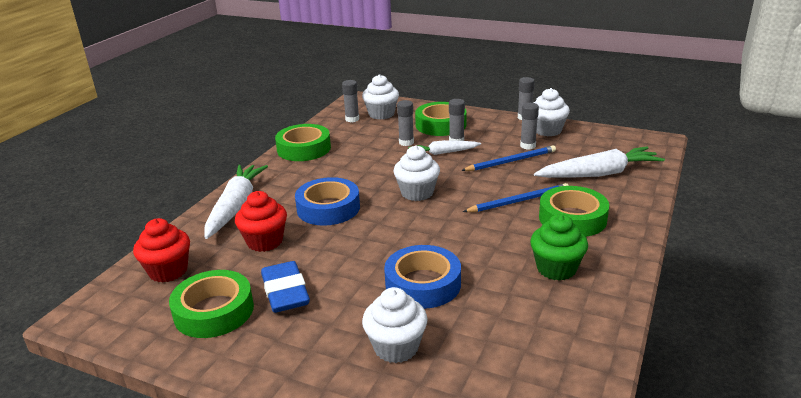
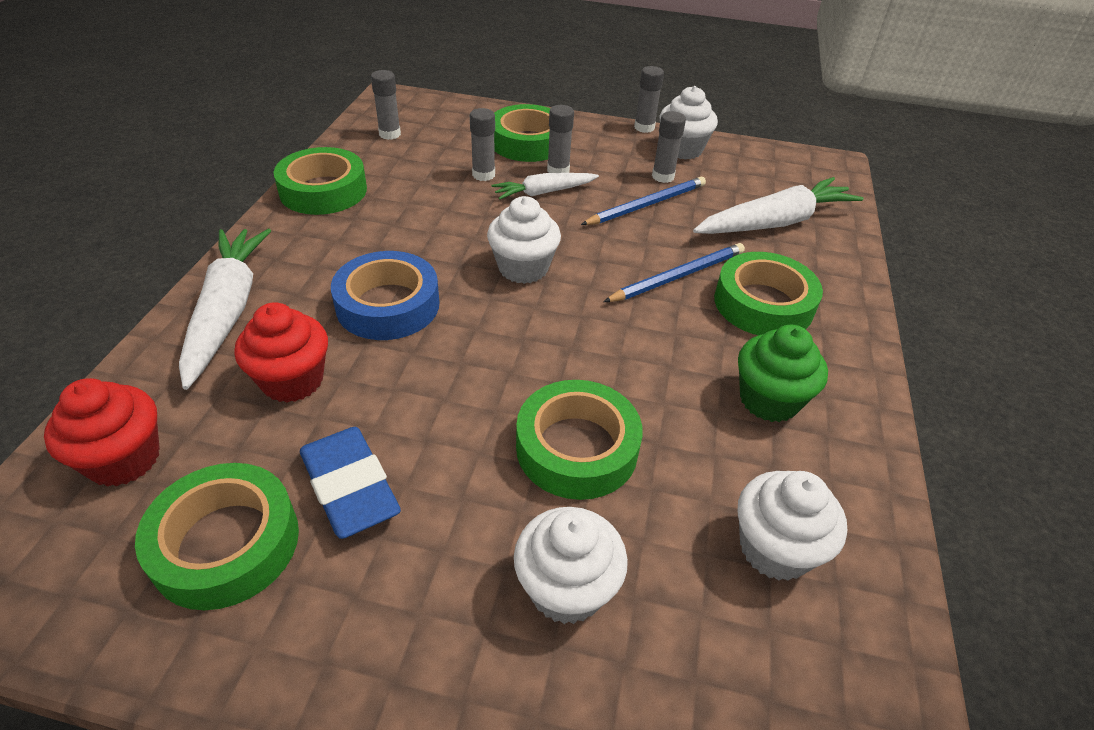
camera: 15 degrees left, 15 degrees up
white cupcake [362,74,399,120] -> white cupcake moved to [738,471,847,581]
blue tape [384,245,461,309] -> green tape [516,380,643,500]

